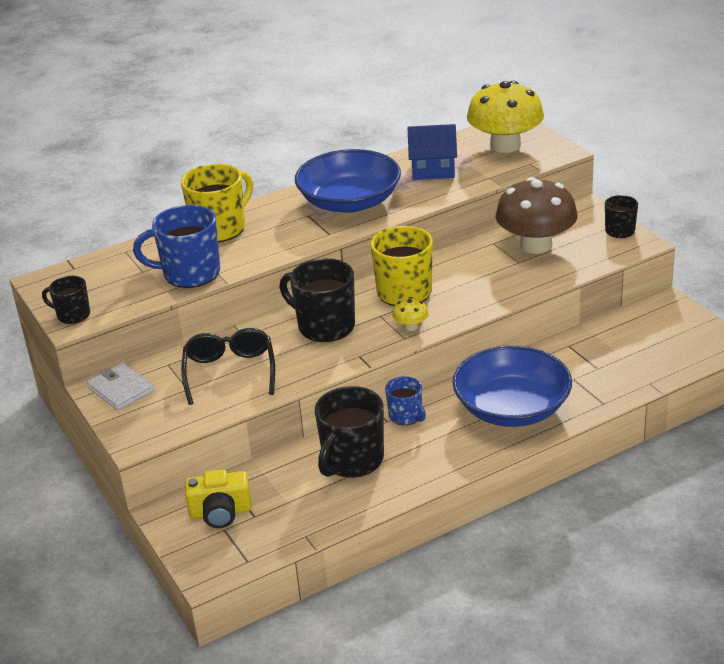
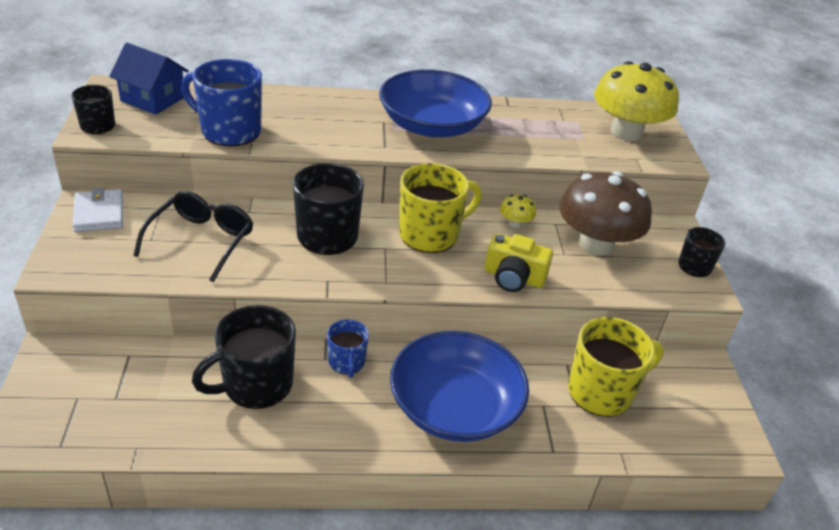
camera: 20 degrees right, 5 degrees up
yellow mug [181,164,253,242] -> yellow mug moved to [568,317,664,417]
yellow camera [185,469,252,528] -> yellow camera moved to [485,233,553,292]
yellow mushroom [392,297,429,331] -> yellow mushroom moved to [500,194,536,228]
blue house [407,124,457,180] -> blue house moved to [109,43,189,115]

